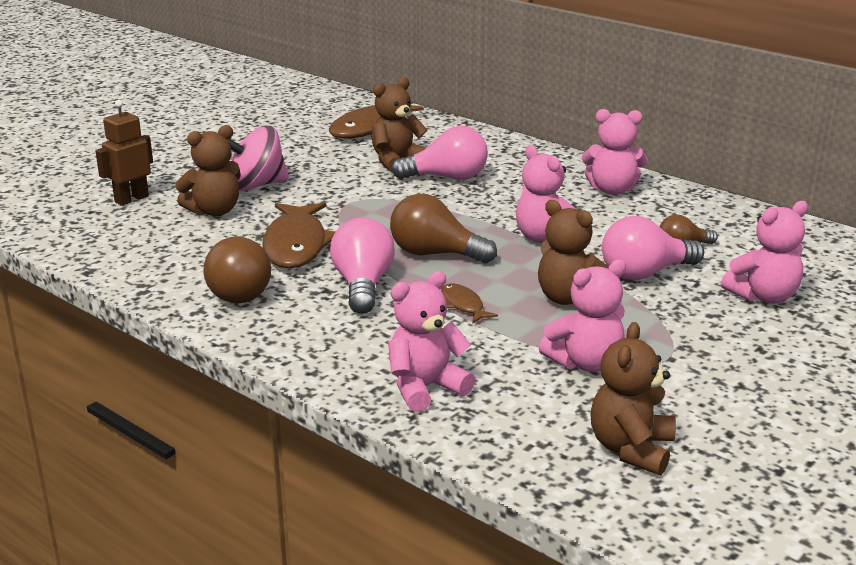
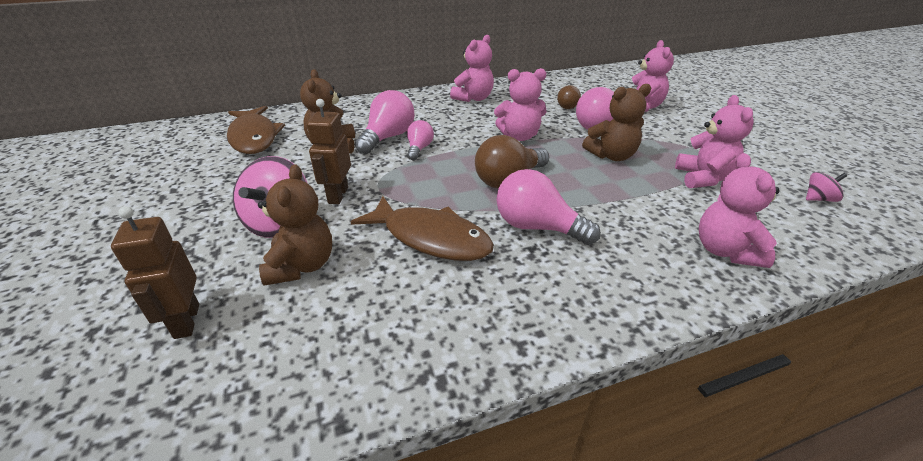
camera: 60 degrees left, 10 degrees up
brown light bulb [203,237,271,303] -> none
brown fish [441,283,498,324] -> none
brown teddy bear [590,322,676,475] -> pink spinning top [806,172,847,202]
none -> brown robot [307,99,351,204]
none -> pink light bulb [407,120,434,160]

